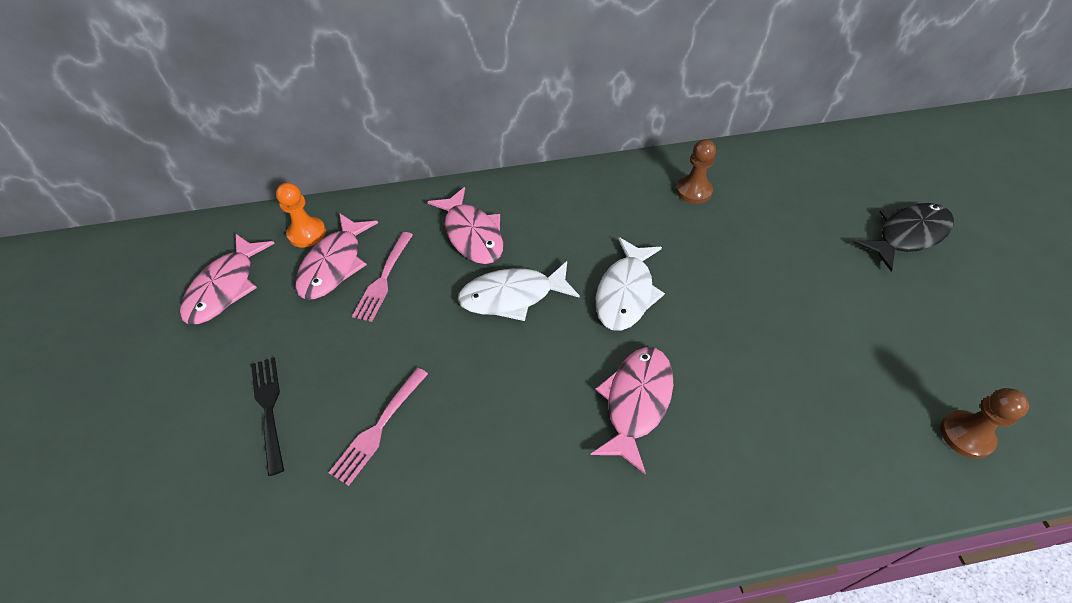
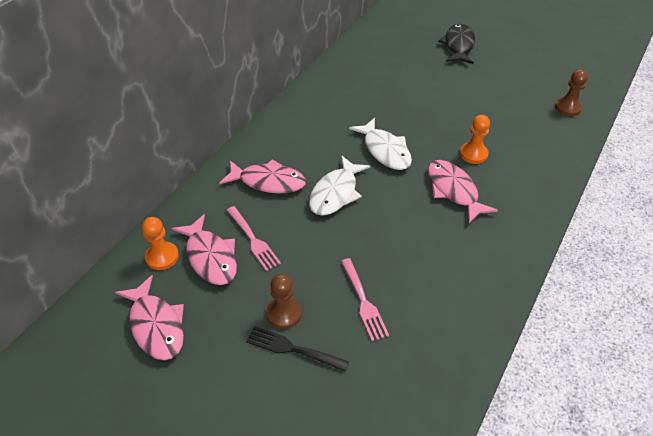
camera: 50 degrees left, 5 degrees down
brown pawn [676,139,716,204] -> brown pawn moved to [266,274,302,329]
none -> orange pawn [460,115,490,164]

